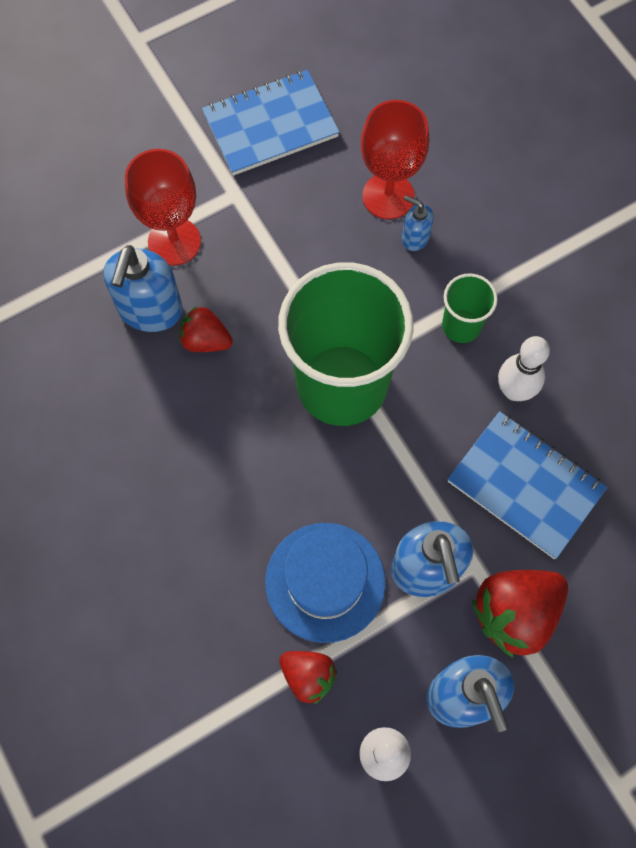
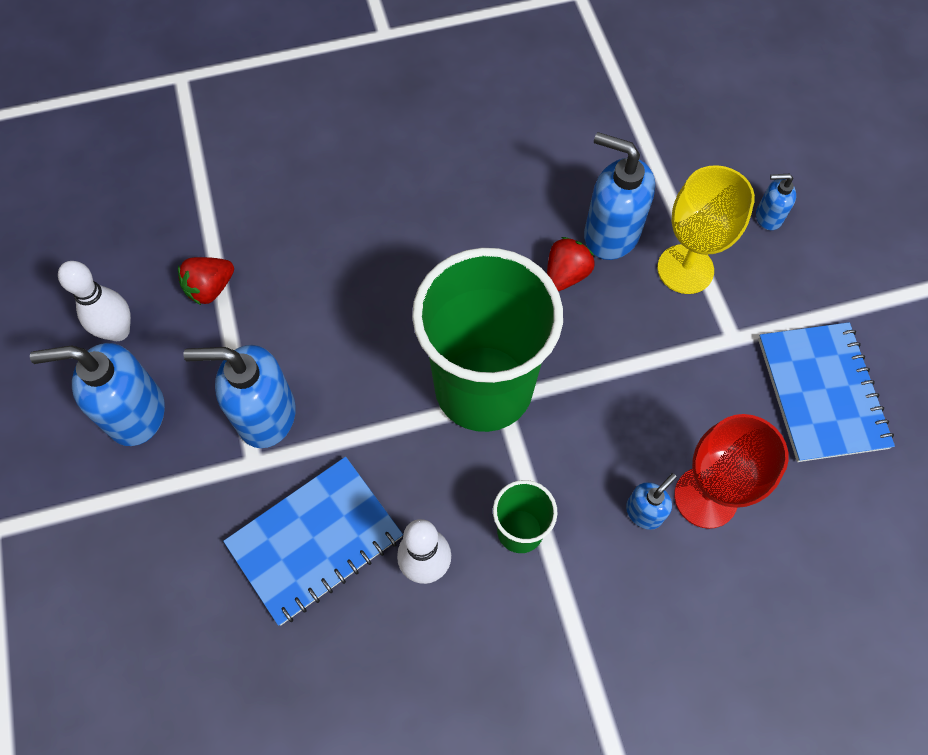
camera: 105 degrees right, 5 degrees down
red goblet [125,149,201,266] -> yellow goblet [657,165,755,294]
blue hat [265,523,386,643] -> none
red strawberry [472,570,568,658] -> none
none -> blue soap dispenser [756,174,796,230]

